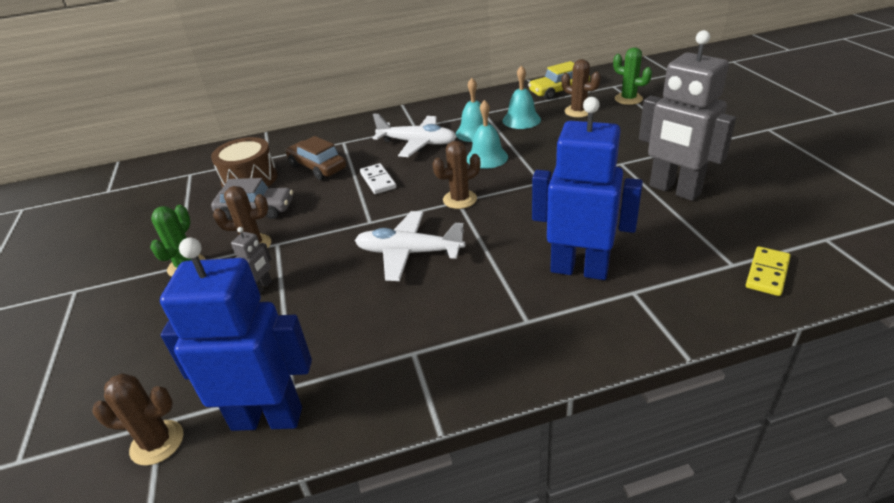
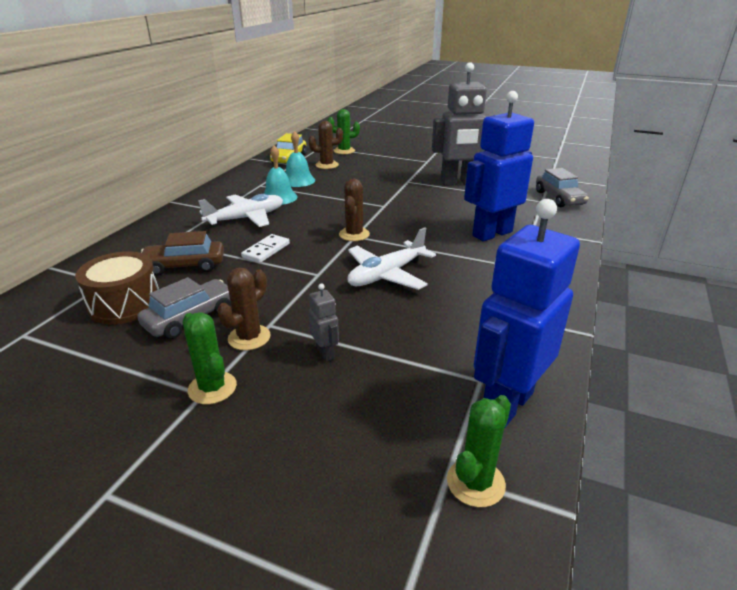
camera: 55 degrees left, 5 degrees down
brown cactus [92,373,183,466] -> green cactus [447,395,511,507]
white domino [360,163,396,194] -> white domino turned 75 degrees counterclockwise [241,234,290,263]
turquoise bell [467,100,508,169] -> none
yellow domino [746,246,791,296] -> grey car [536,168,589,207]

